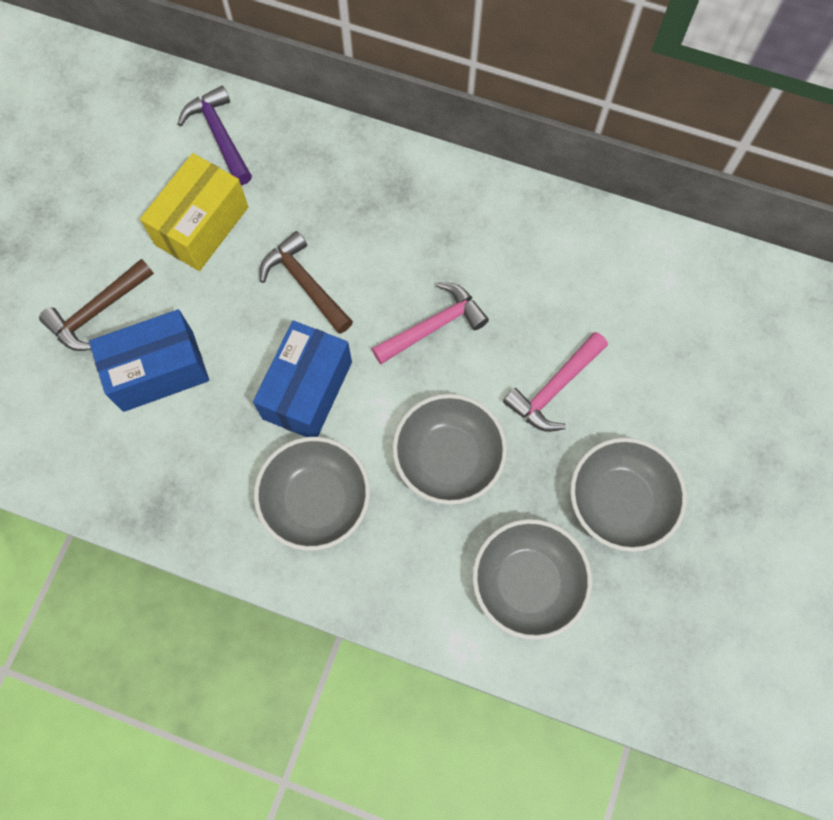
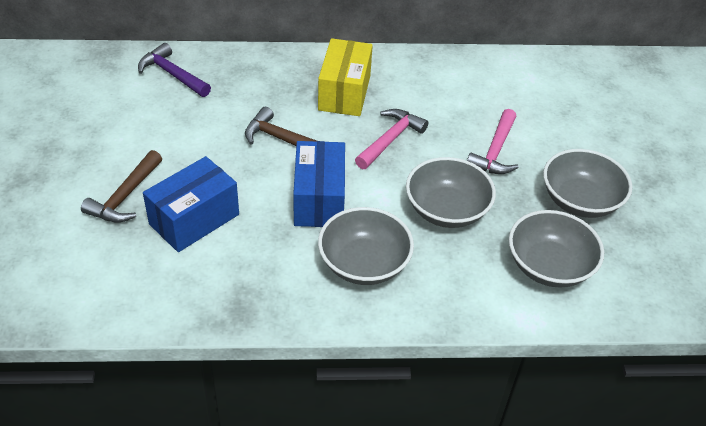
camera: 25 degrees left, 25 degrees down
yellow box [140,153,248,271] -> yellow box moved to [318,38,373,116]

